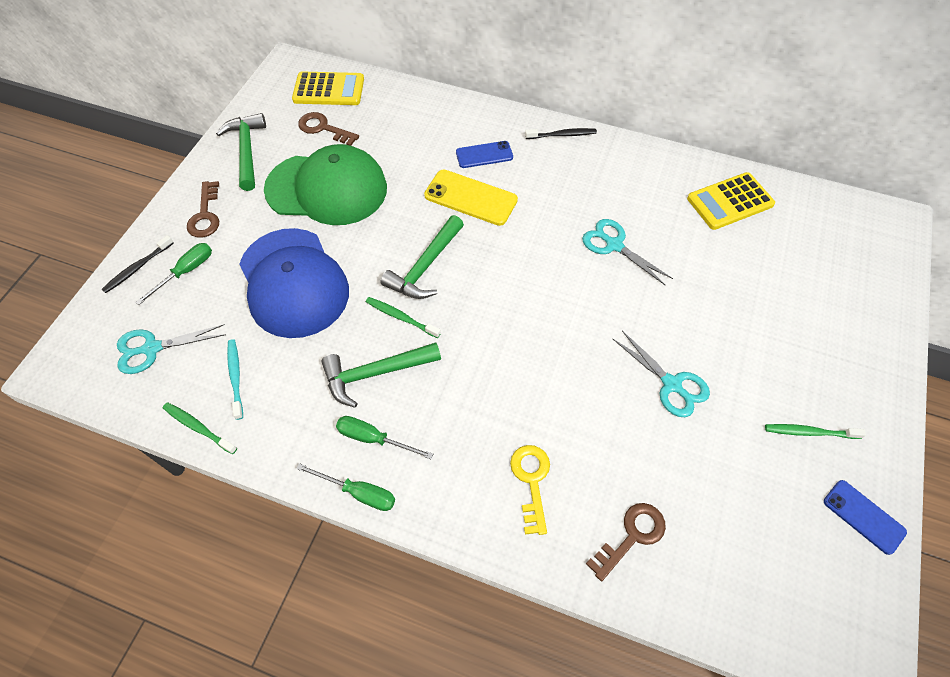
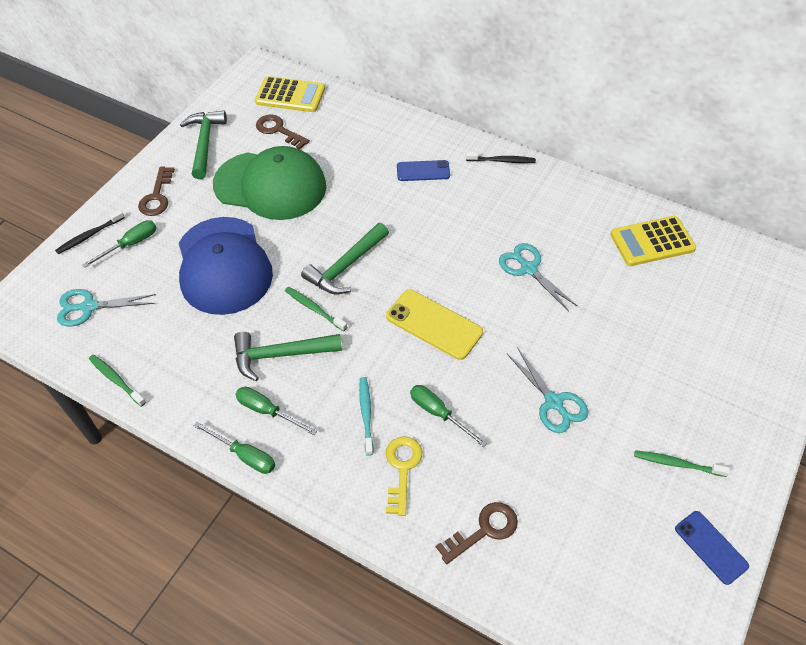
camera: 10 degrees right, 5 degrees down
turquoise toothbrush [227,339,243,420] -> turquoise toothbrush moved to [359,377,373,456]
yellow phone [424,170,518,226] -> yellow phone moved to [386,290,483,360]
none -> green screwdriver [410,385,487,447]

